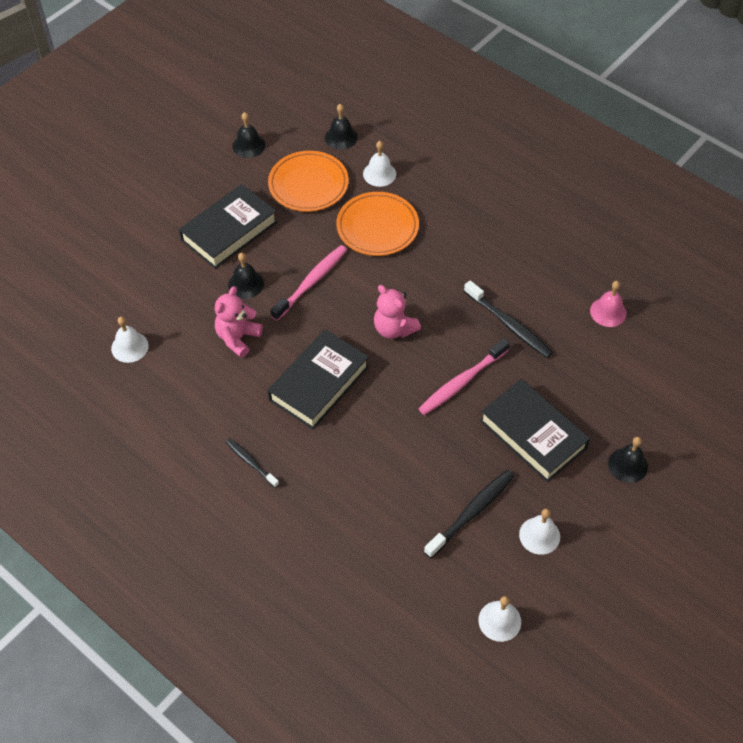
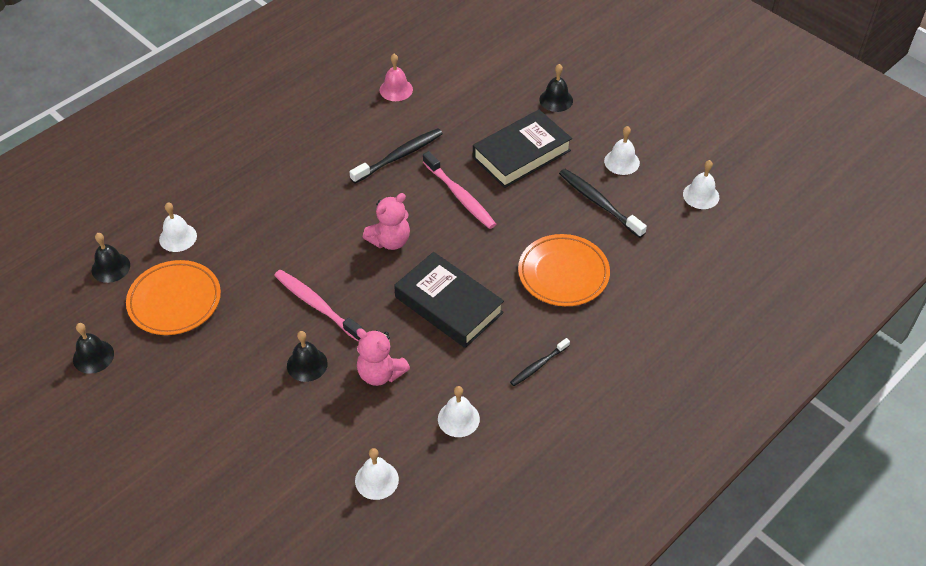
camera: 85 degrees left, 5 degrees down
black book [179,184,277,269] -> none
orange plate [336,192,419,256] -> orange plate moved to [518,234,610,306]
none -> white bell [438,386,480,437]

